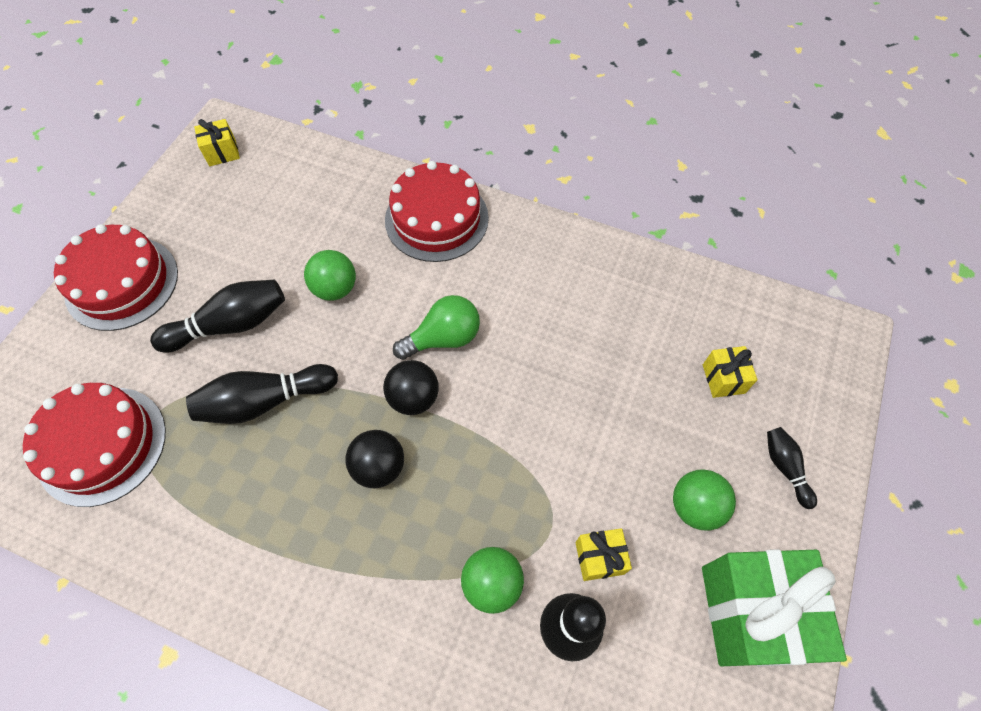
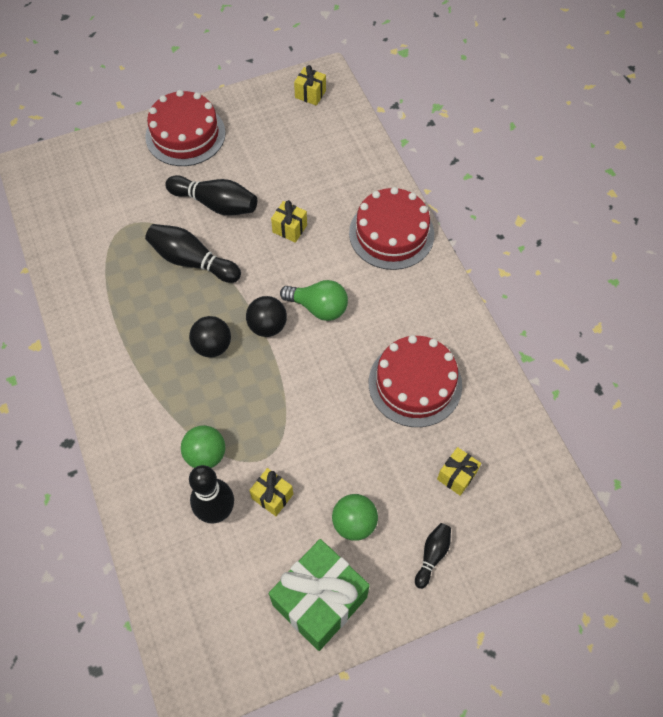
camera: 45 degrees right, 0 degrees up
red cake [23,383,166,507] -> red cake moved to [369,335,462,427]
green ball [304,250,356,301] -> yellow gift [271,200,307,243]

